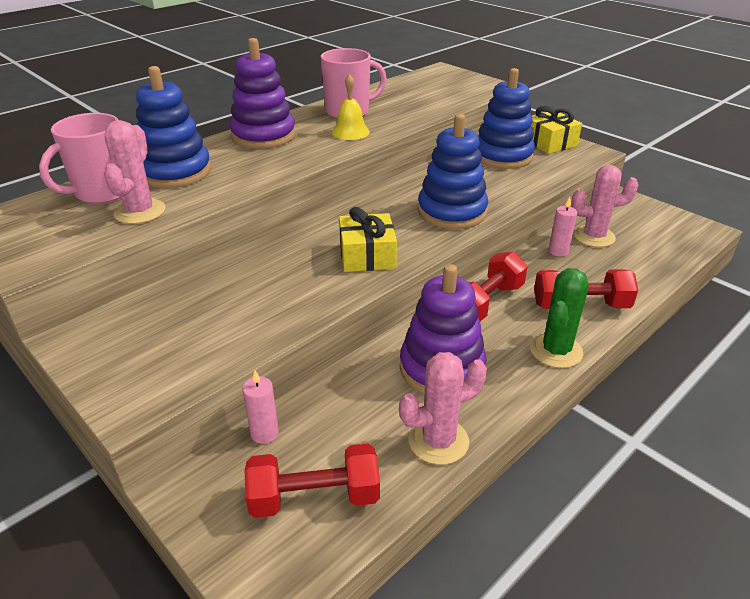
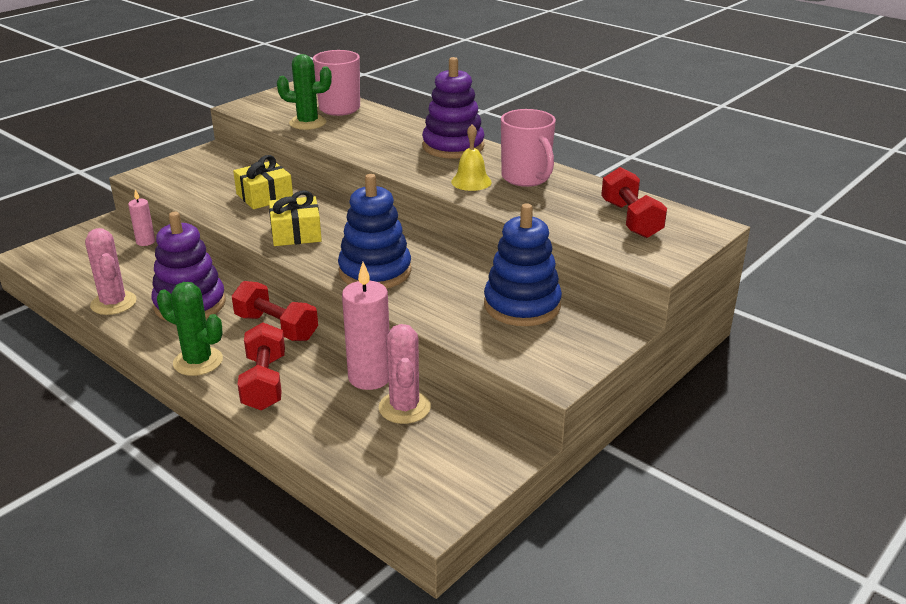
camera: 85 degrees right, 5 degrees down
pink cactus [104,120,165,224] -> green cactus [277,54,332,130]
blue stacking toy [136,66,211,188] -> none
red dumbbell [245,443,380,518] -> red dumbbell moved to [601,167,667,238]
yellow gift [531,106,582,154] -> yellow gift moved to [233,155,293,209]
pink candle [549,197,577,257] -> pink candle [342,262,389,390], size x1.84

